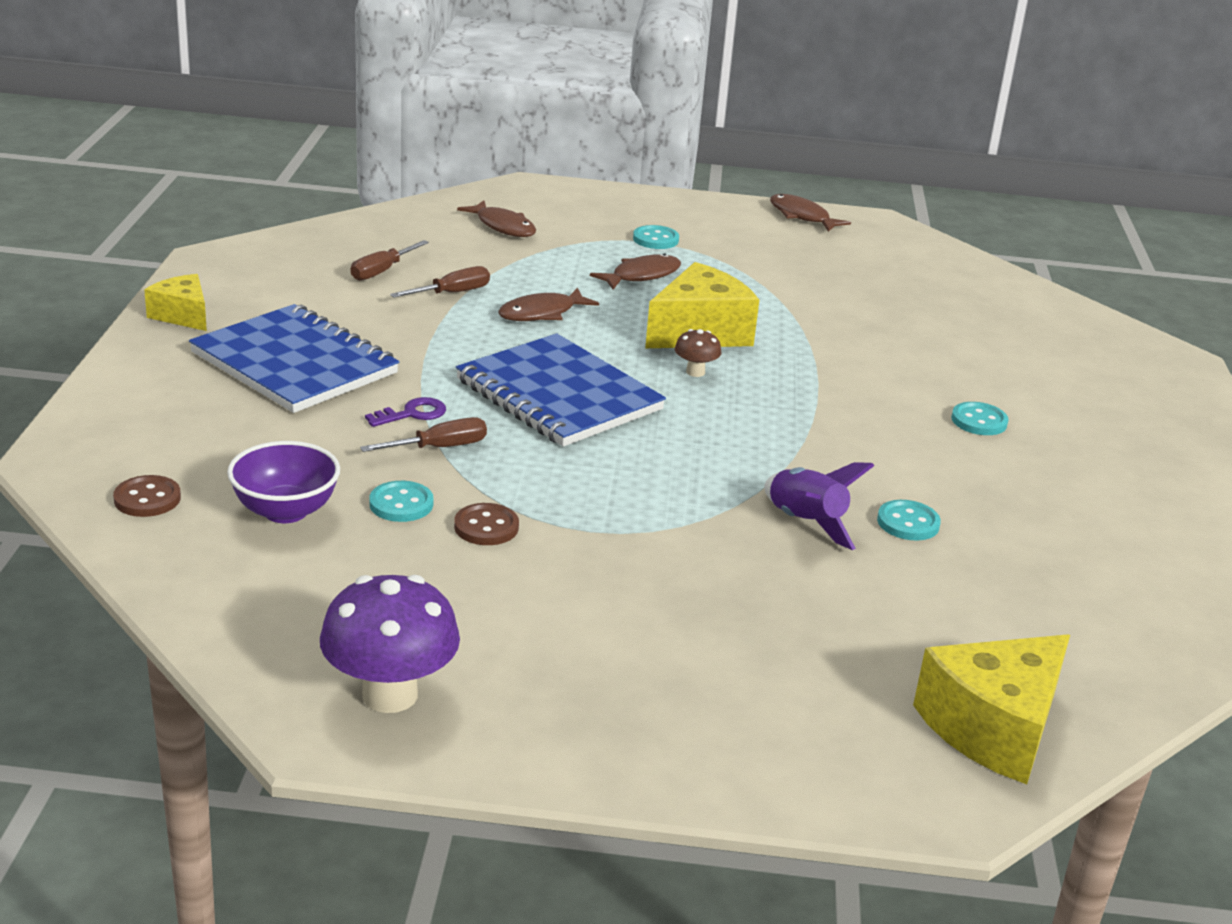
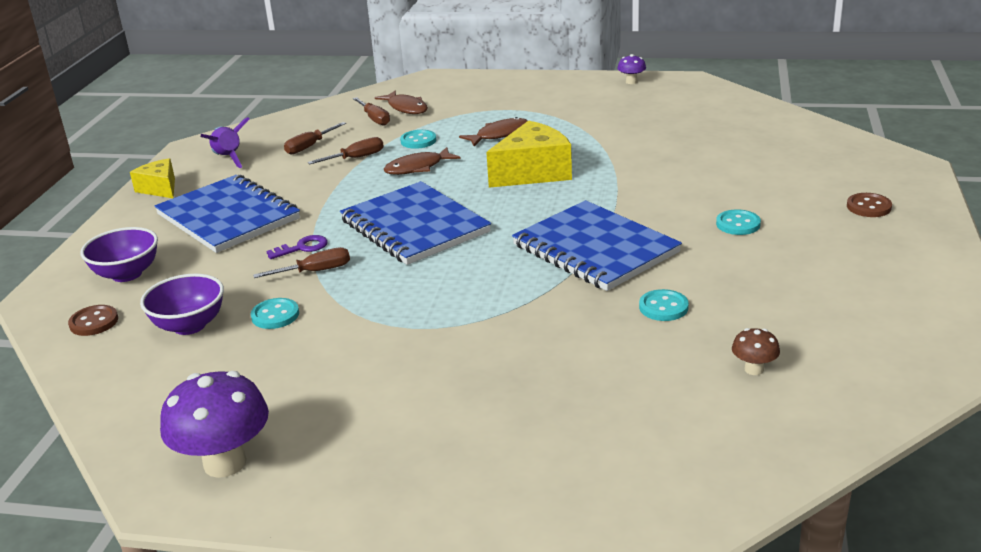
camera: 10 degrees right, 0 degrees up
brown button [454,503,519,545] -> brown button moved to [847,193,892,217]
turquoise button [633,225,679,249] -> turquoise button moved to [400,130,436,149]
brown mushroom [675,329,722,377] -> brown mushroom moved to [732,328,780,375]
purple rocket [764,462,875,550] -> purple rocket moved to [201,117,250,168]
brown fish [770,194,851,232] -> purple mushroom [617,54,646,84]
yellow cheese [913,634,1070,784] -> none
none -> purple bowl [80,227,158,282]
none -> brown screwdriver [353,97,390,126]
none -> blue notebook [512,200,682,291]

